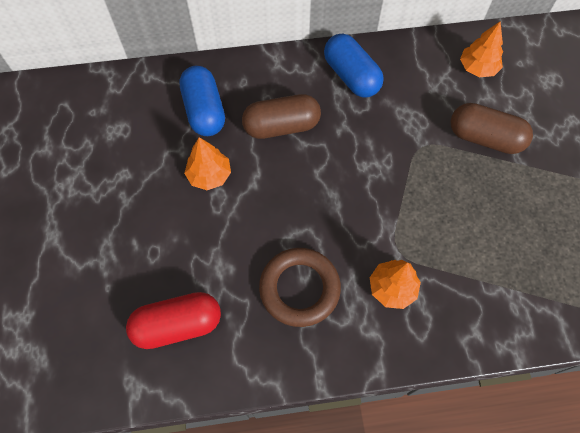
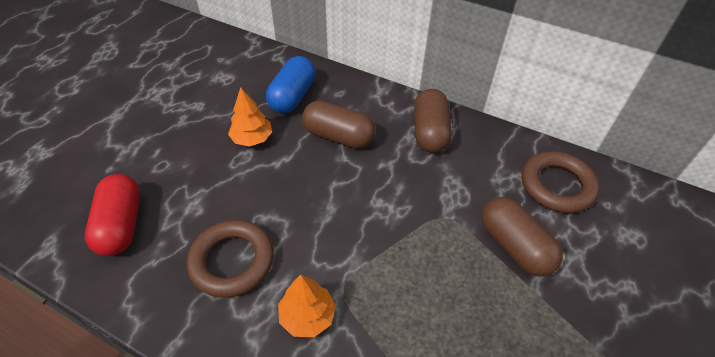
camera: 35 degrees right, 15 degrees down
red capsule [126,292,221,349] -> red capsule turned 60 degrees clockwise [85,174,140,256]
blue capsule [324,34,384,98] -> brown capsule [414,89,452,153]
orange tree [460,21,503,77] -> brown ring [522,151,599,213]

